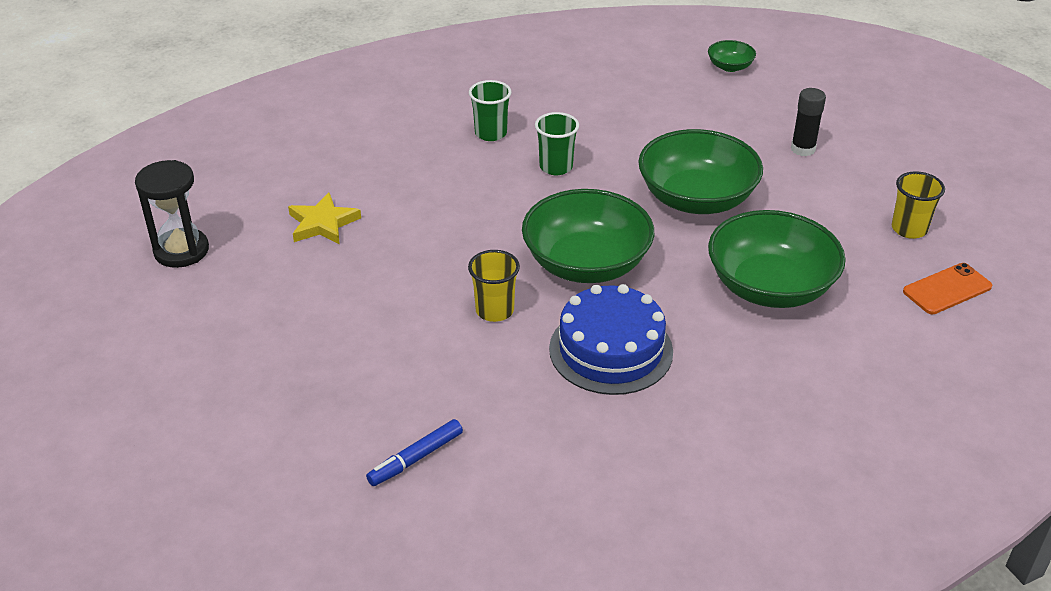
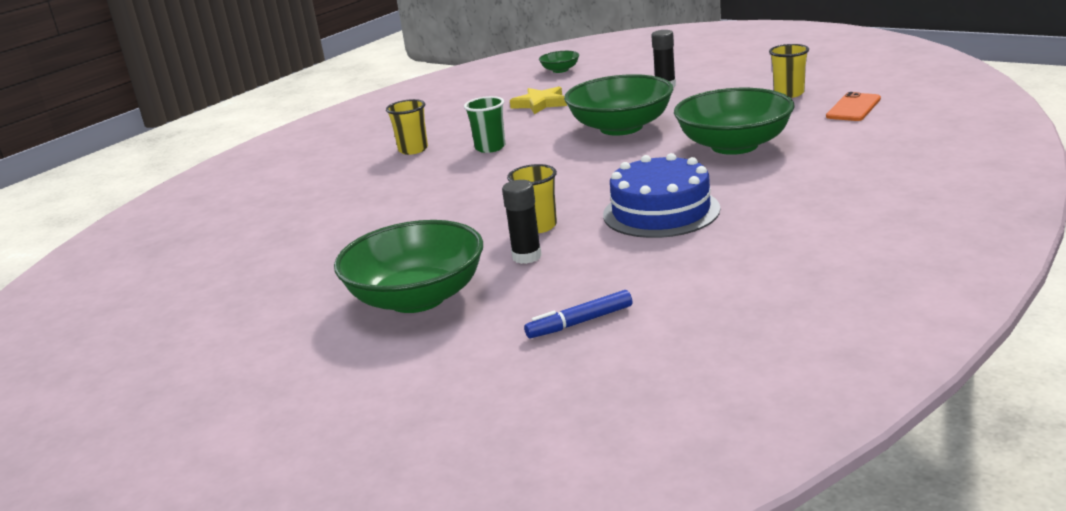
camera: 25 degrees left, 15 degrees down
black hourglass [135,160,209,268] -> none
yellow star [288,192,361,244] -> yellow star moved to [510,86,567,114]
blue marker [366,419,463,486] -> blue marker turned 45 degrees clockwise [524,290,632,338]
green cup [469,80,512,141] -> yellow cup [386,99,428,155]
green bowl [522,189,654,283] -> green bowl moved to [334,220,483,313]
none -> black glue stick [502,180,542,264]

